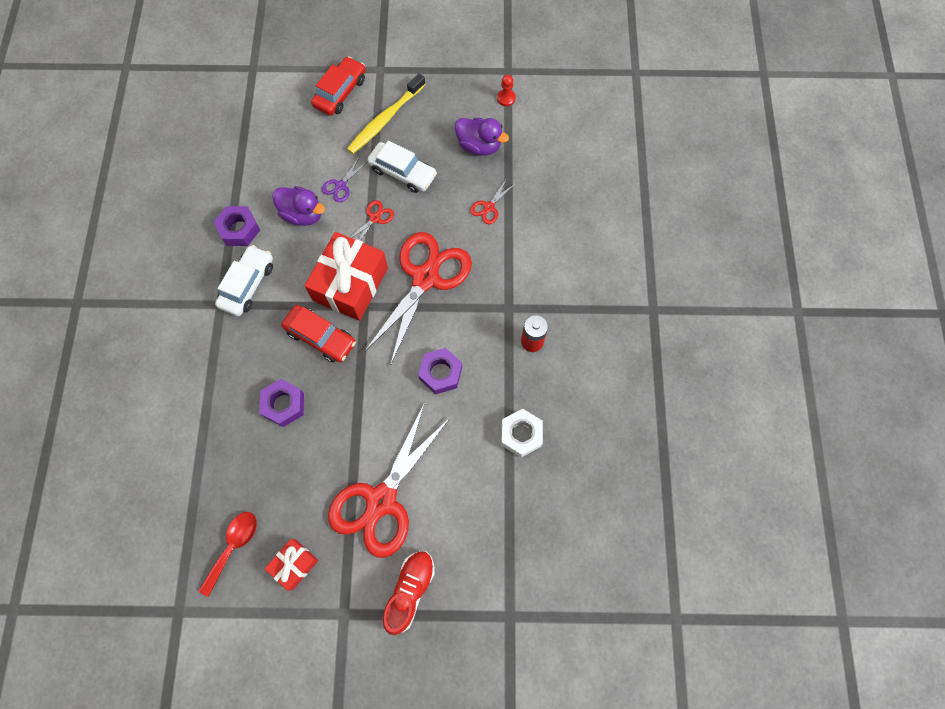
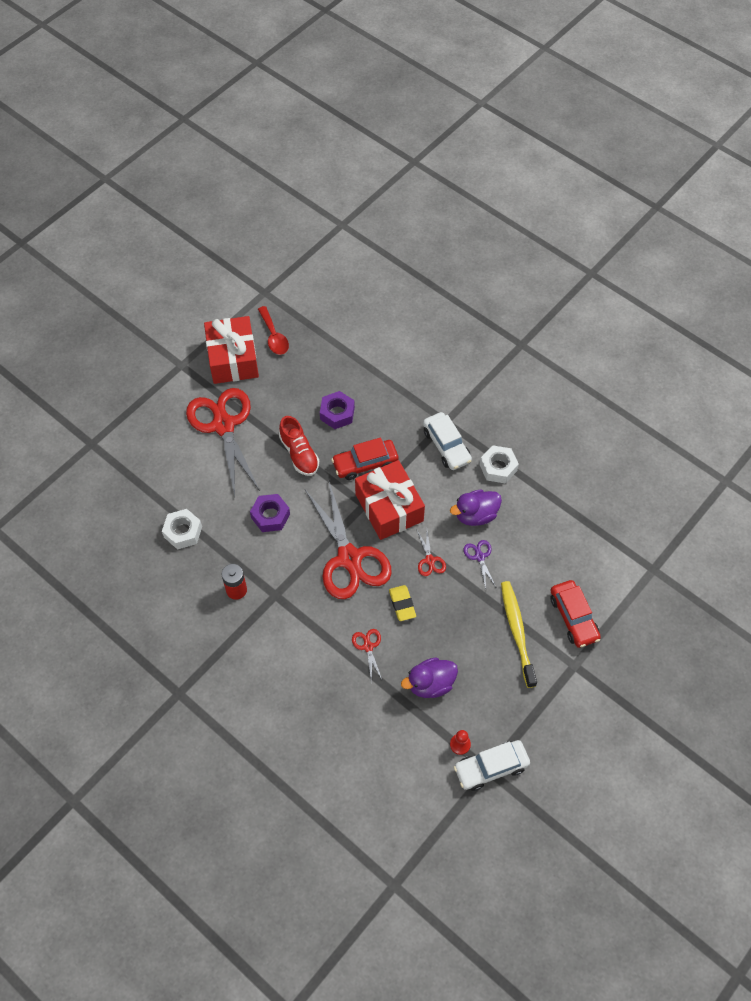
camera: 130 degrees right, 10 degrees down
purple nut [214,206,260,246] -> white nut [480,445,519,484]
red gift [265,539,319,590] -> red gift [204,316,259,384], size x1.93
white car [368,140,437,193] -> white car moved to [454,740,530,791]
red shoe [383,551,435,635] -> red shoe moved to [279,416,319,476]
none -> yellow eraser [389,585,416,621]

